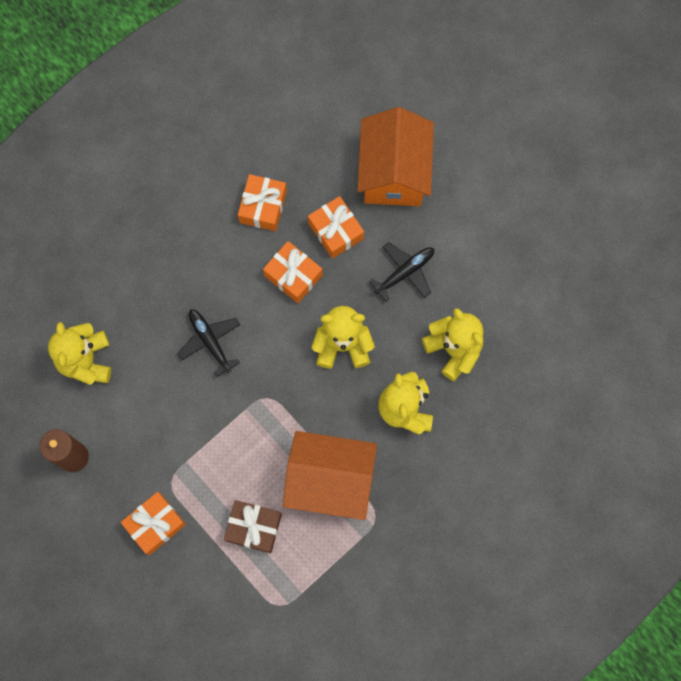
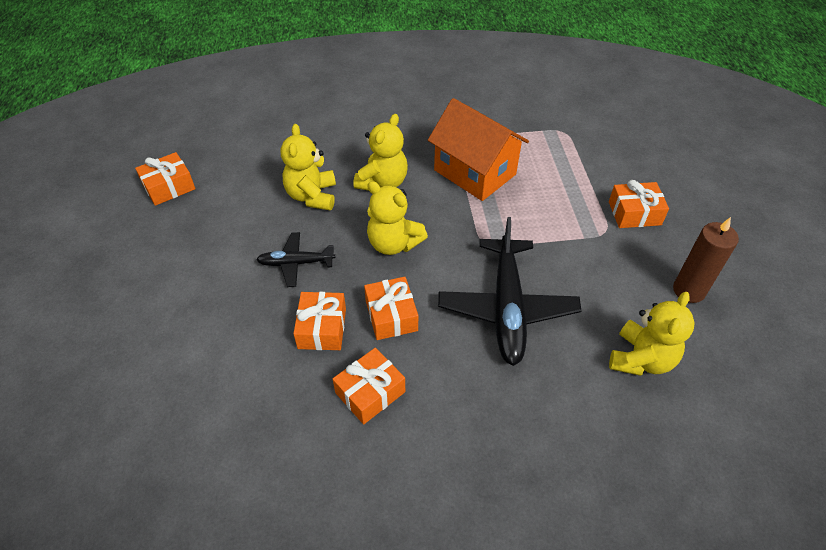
camera: 145 degrees left, 25 degrees down
black plane [177,309,240,377] -> black plane [438,217,582,366], size x1.89
brown gift [224,500,282,553] -> none
orange house [357,107,434,206] -> none
none -> orange gift [135,152,195,206]

